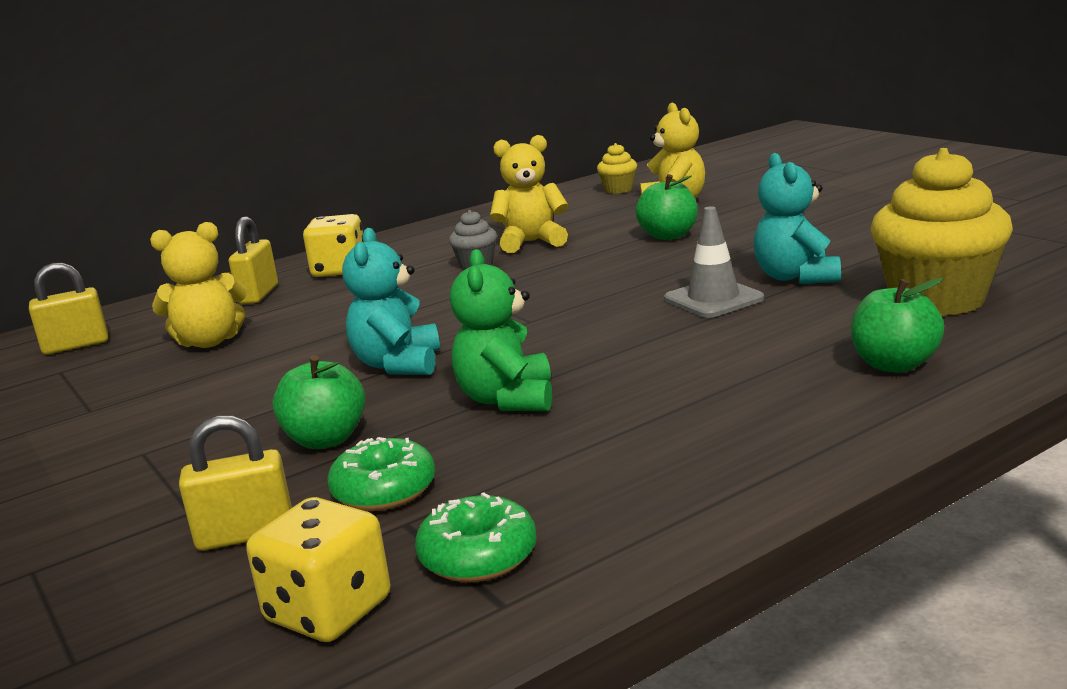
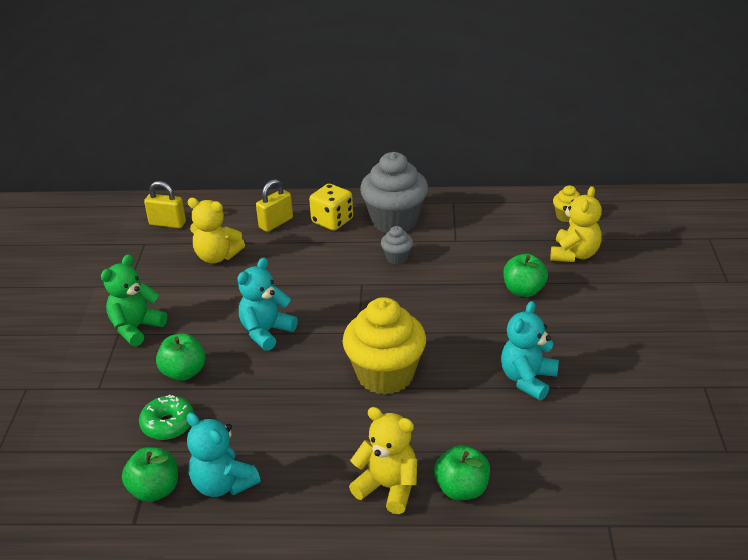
camera: 35 degrees right, 15 degrees up
yellow padlock [179,415,292,551] -> none
yellow dice [246,497,390,642] -> none
green donut [415,492,537,582] -> green apple [122,447,178,502]
green teddy bear [450,249,552,411] -> green teddy bear moved to [101,254,167,346]
yellow teddy bear [490,135,568,253] -> yellow teddy bear moved to [349,407,417,514]
grey traffic cone [664,206,764,318] -> none
yellow cupcake [870,148,1013,316] -> yellow cupcake moved to [342,297,426,395]
none -> turquoise teddy bear [187,413,260,497]
none -> grey cupcake [360,152,428,233]

